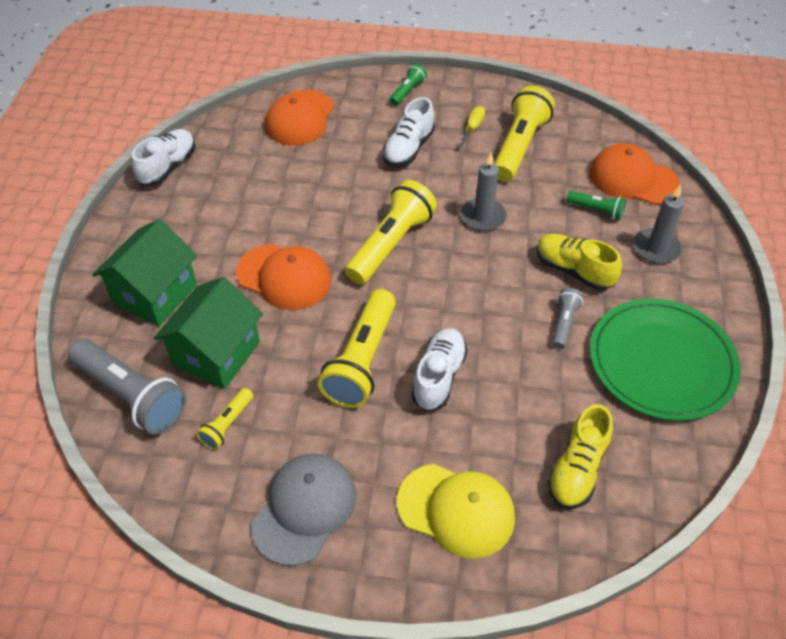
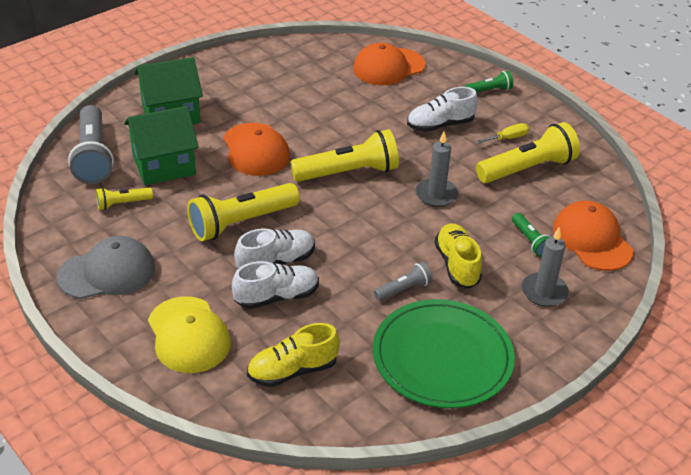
camera: 40 degrees right, 10 degrees down
white shoe [132,129,196,185] -> white shoe moved to [232,261,319,309]

